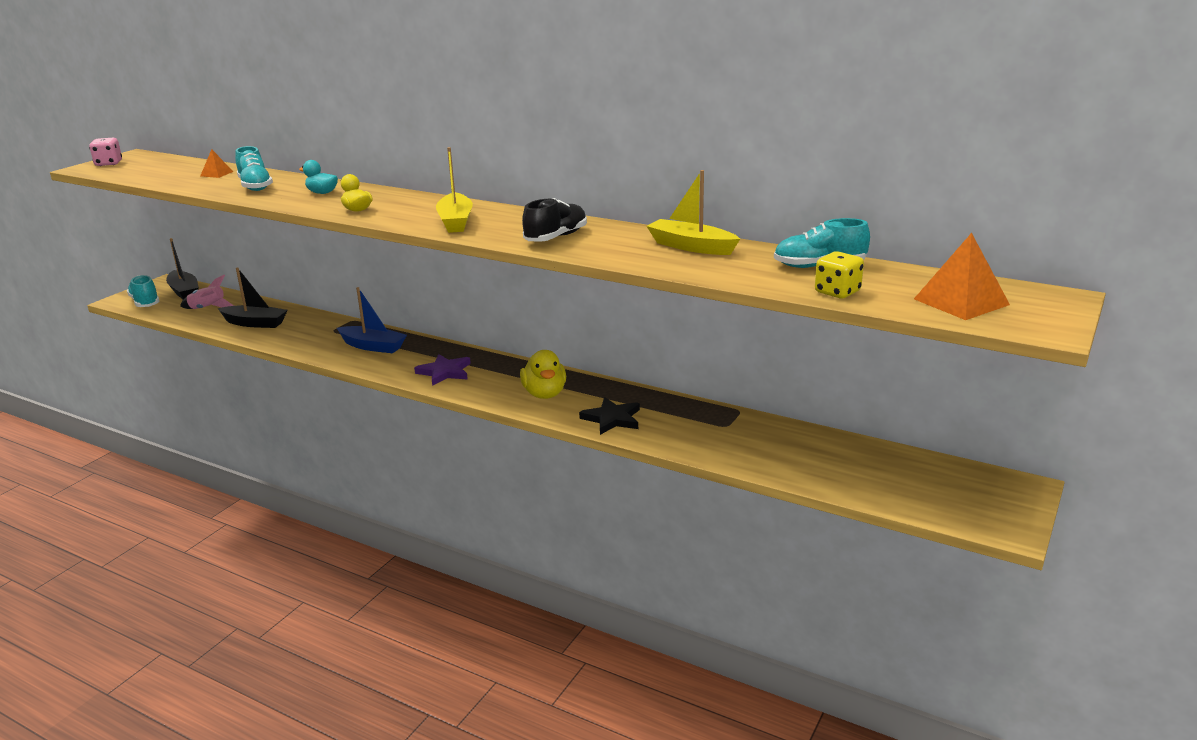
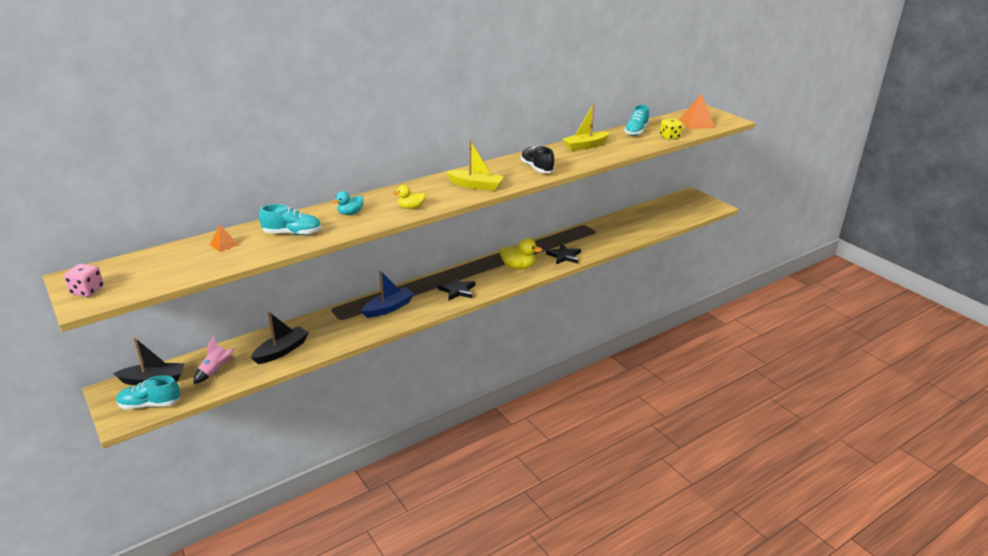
camera: 65 degrees left, 5 degrees up
purple star [414,354,471,386] -> black star [438,276,476,300]

